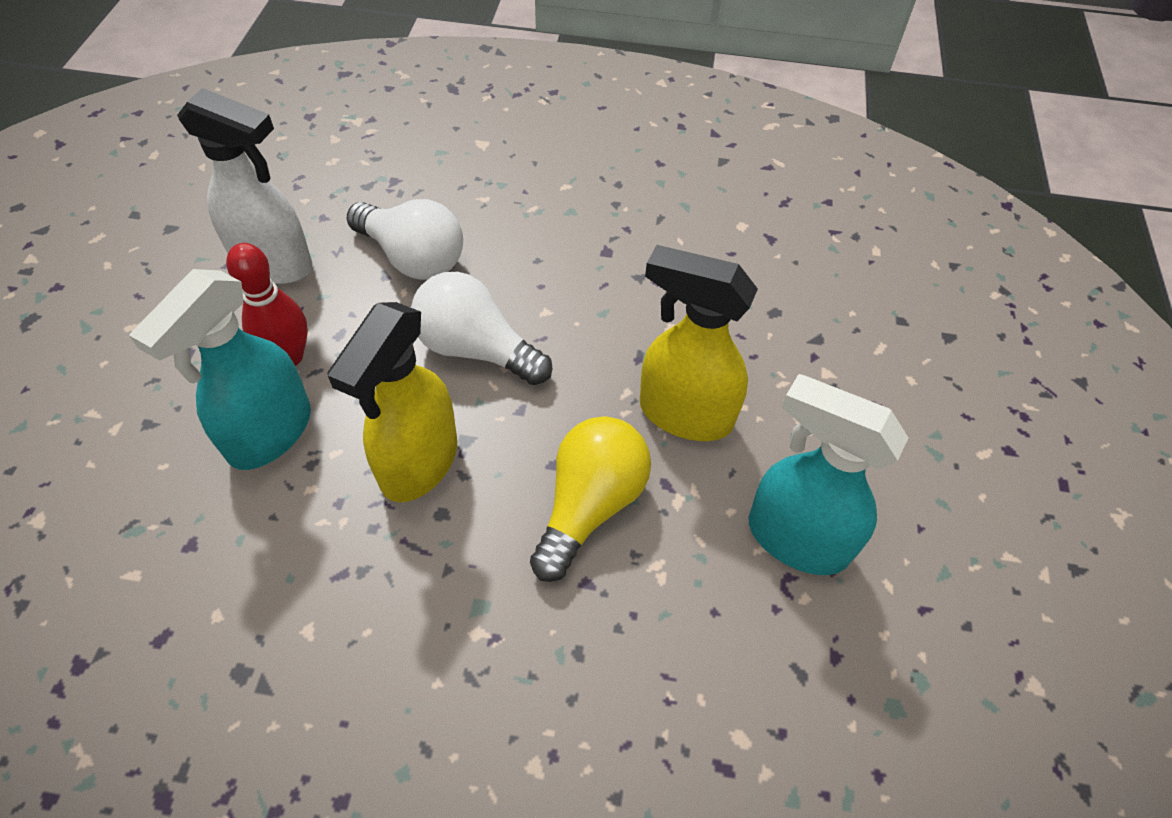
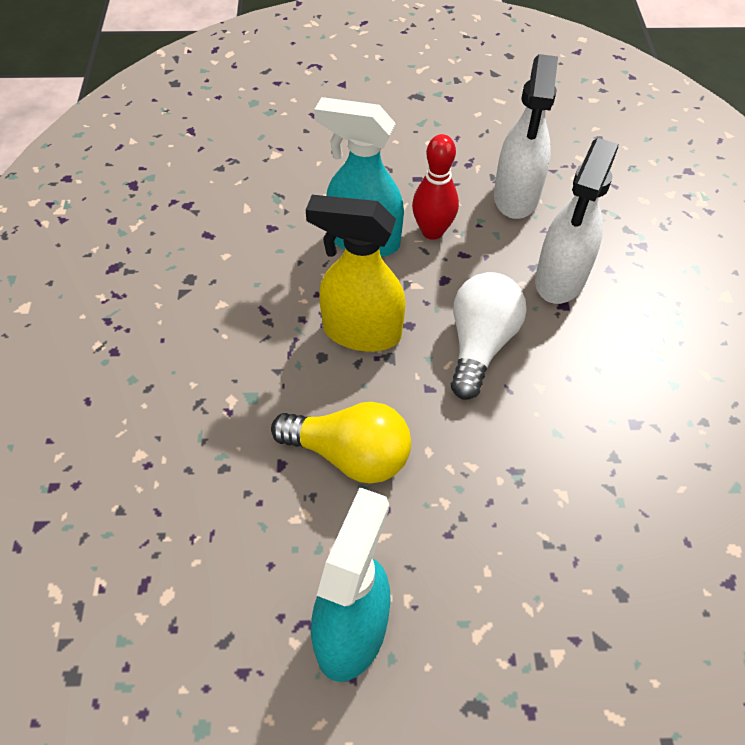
camera: 80 degrees right, 0 degrees up
white light bulb [347,199,463,280] -> white spray bottle [535,138,618,304]
yellow spray bottle [640,245,758,441] -> none

